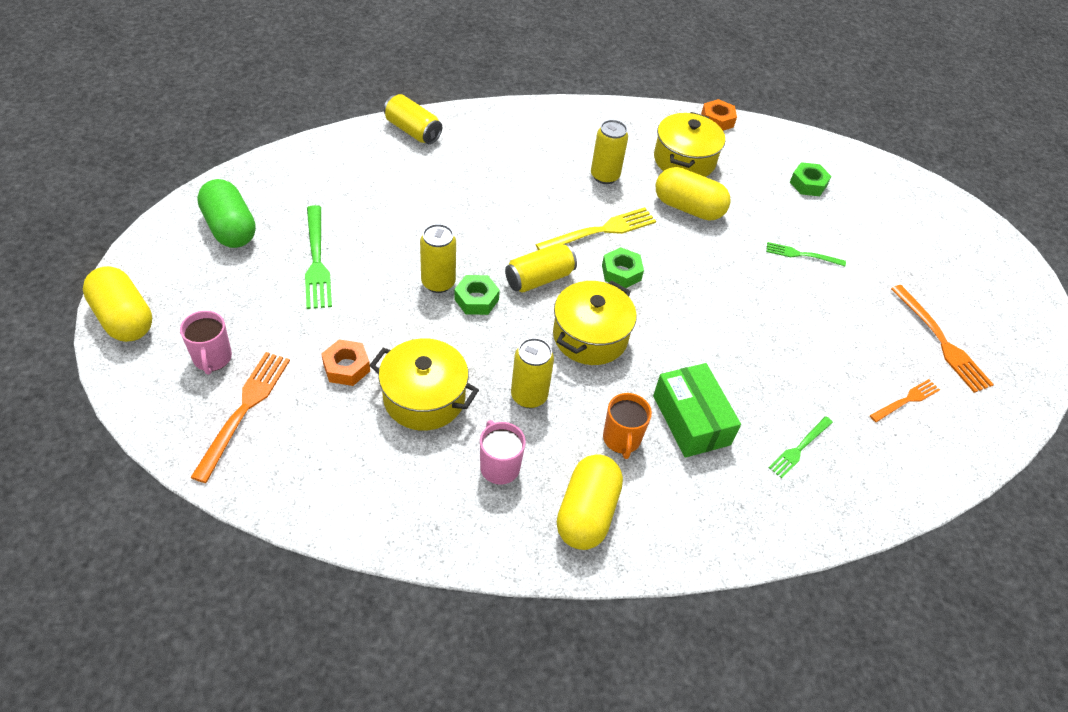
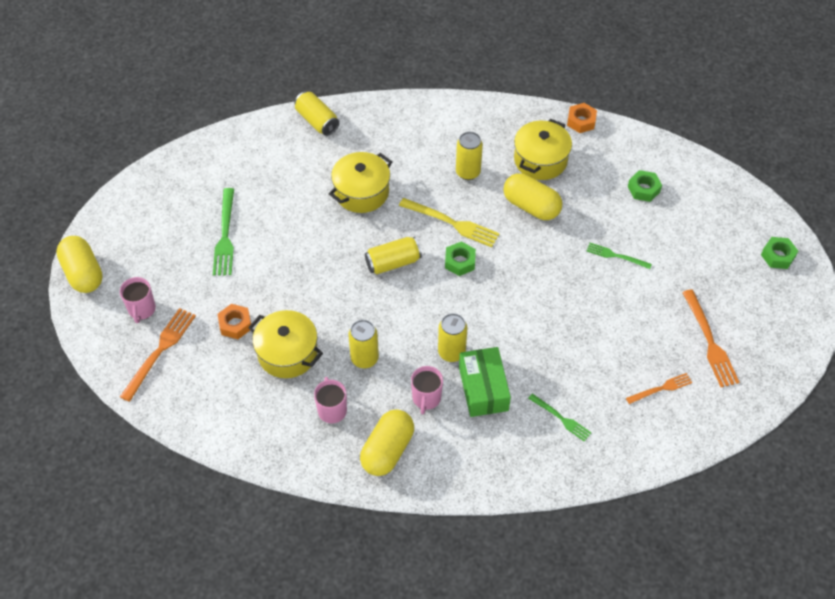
camera: 15 degrees right, 5 degrees up
green capsule [197,179,256,248] -> none
yellow can [420,224,456,293] -> yellow can moved to [438,313,468,362]
green nut [454,275,500,315] -> green nut moved to [761,237,798,269]
yellow fork [535,207,656,250] -> yellow fork turned 45 degrees clockwise [399,198,500,247]
yellow pot [553,280,637,365] -> yellow pot moved to [329,152,392,213]
orange mug [603,393,652,459] -> pink mug [411,366,443,414]
green fork [769,416,833,478] -> green fork turned 105 degrees counterclockwise [528,393,591,441]

